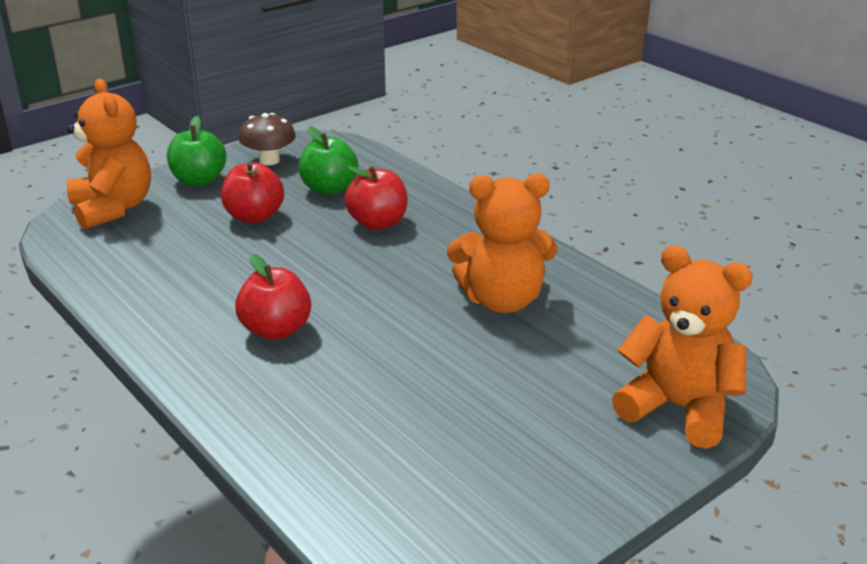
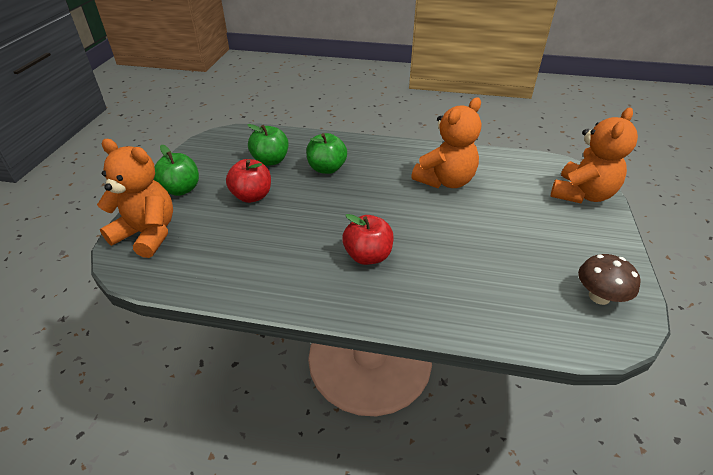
camera: 40 degrees left, 10 degrees up
brown mushroom [239,113,296,165] -> brown mushroom moved to [578,254,640,305]
red apple [344,166,408,230] -> green apple [306,133,347,174]
orange teddy bear [612,245,753,449] -> orange teddy bear turned 135 degrees clockwise [550,108,638,203]

